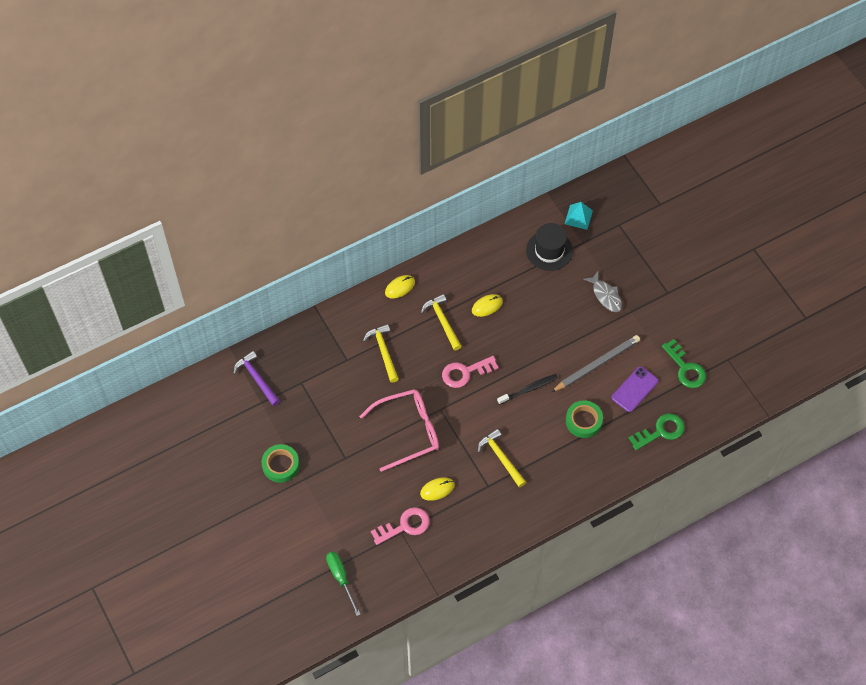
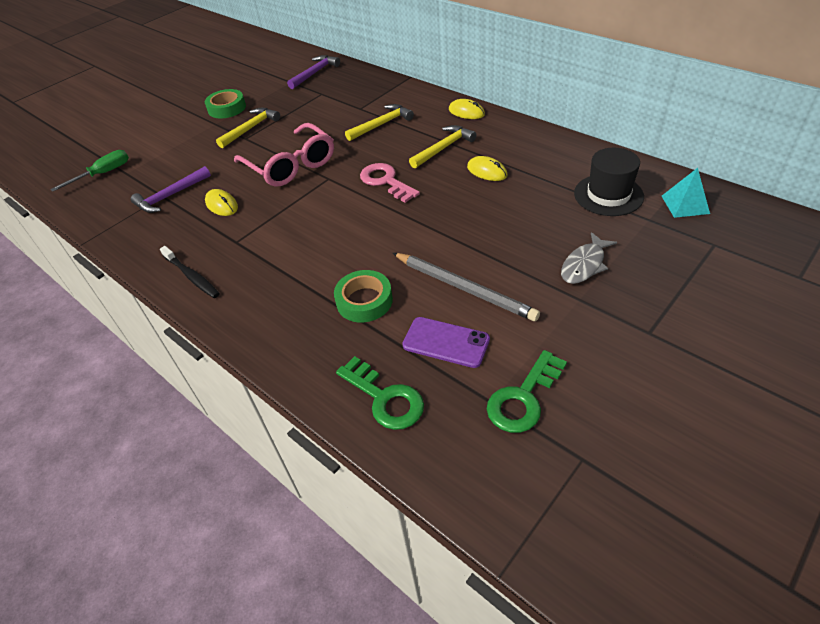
camera: 75 degrees right, 15 degrees down
pink key [371,507,430,545] -> purple hammer [131,166,211,213]
yellow hammer [477,429,526,488] -> yellow hammer moved to [216,108,280,148]
black toothbrush [497,374,558,405] -> black toothbrush moved to [160,246,220,298]

